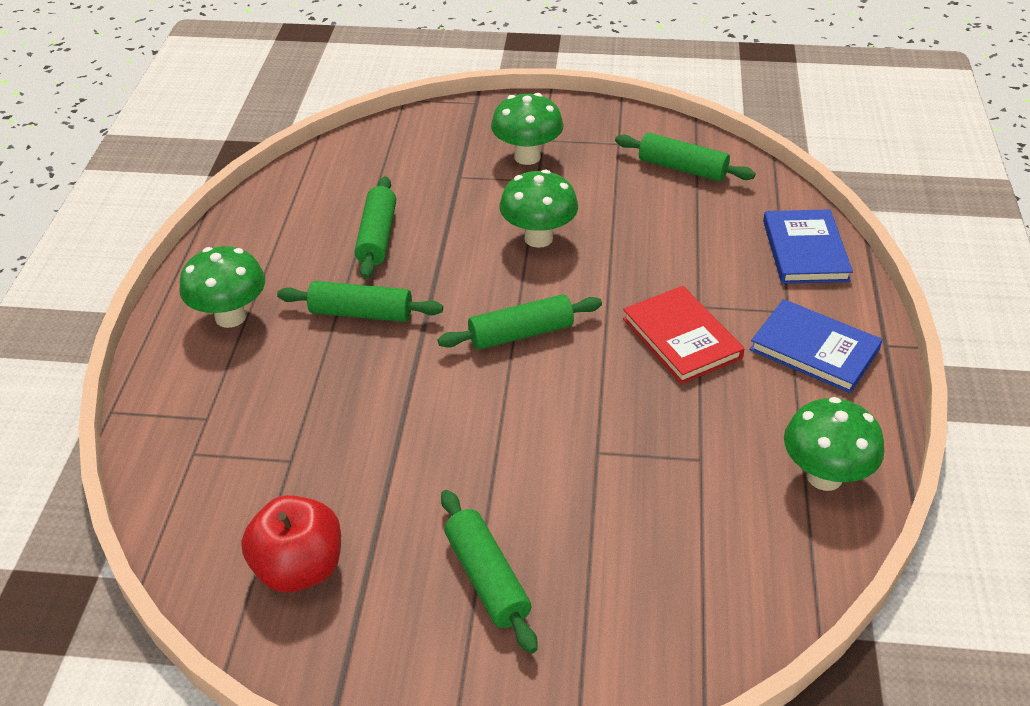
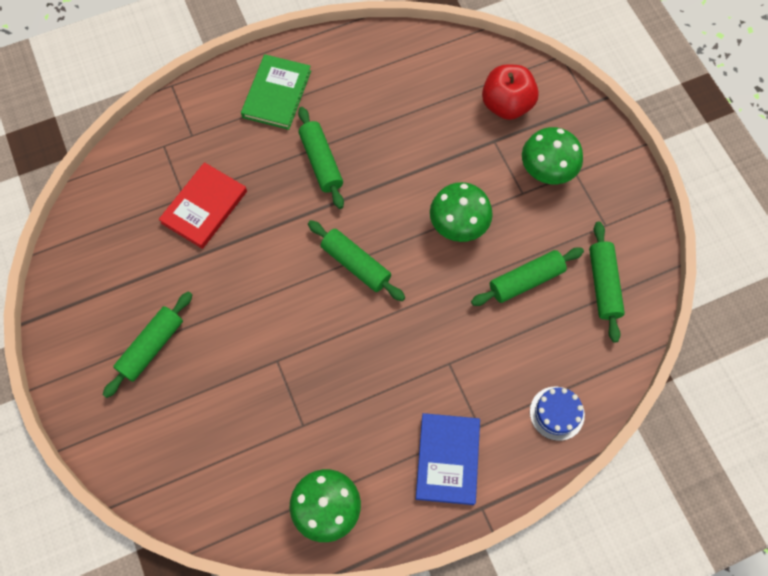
camera: 60 degrees right, 25 degrees up
green mushroom [179,246,265,328] -> green book [241,54,311,130]
red apple [241,495,341,593] -> red apple moved to [482,64,539,120]
green rolling pin [355,176,396,279] -> green rolling pin moved to [471,248,584,306]
red book [623,286,744,384] -> red book moved to [159,162,247,249]
blue book [763,209,853,284] -> blue cake [530,387,585,441]

